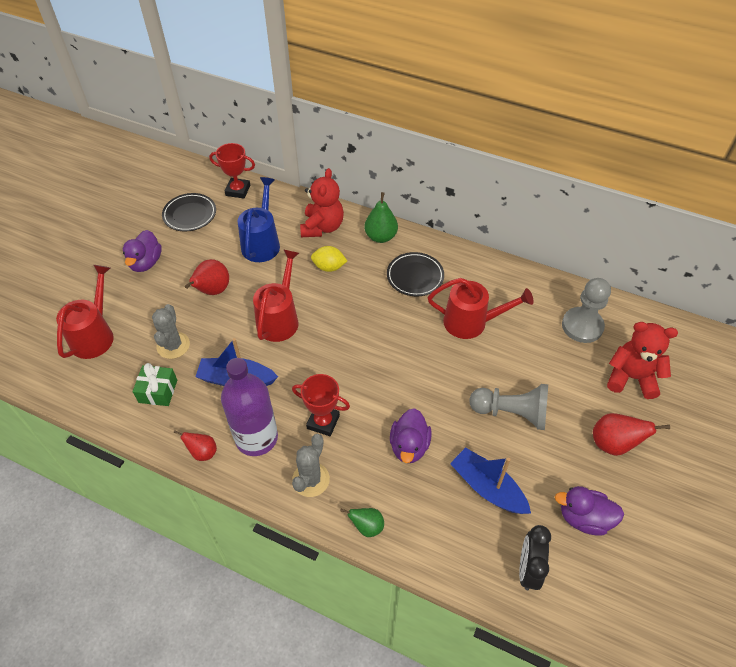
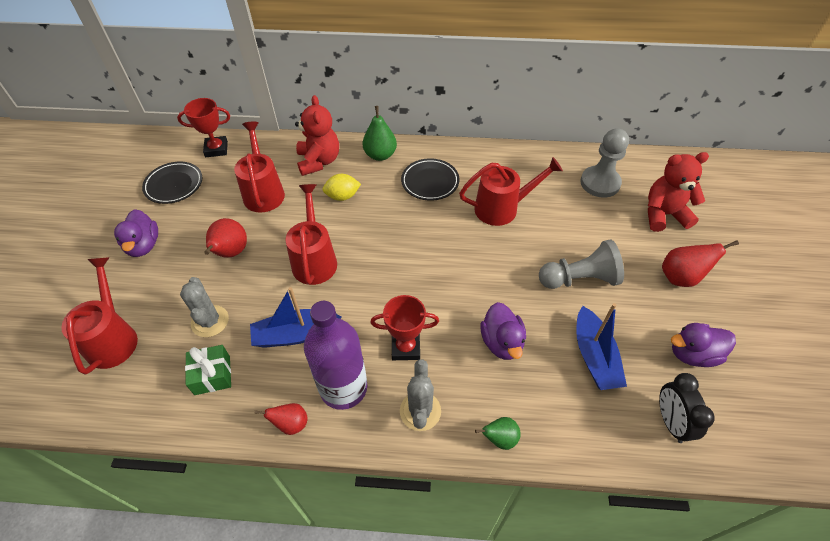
camera: 20 degrees left, 0 degrees up
blue watering can [238,177,280,262] -> red watering can [234,121,285,213]
blue boat [450,447,531,514] -> blue boat turned 120 degrees counterclockwise [576,303,627,390]

